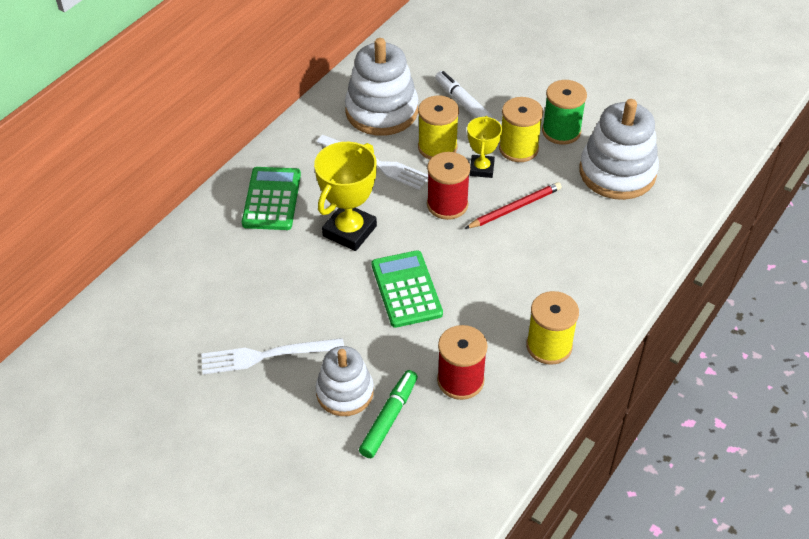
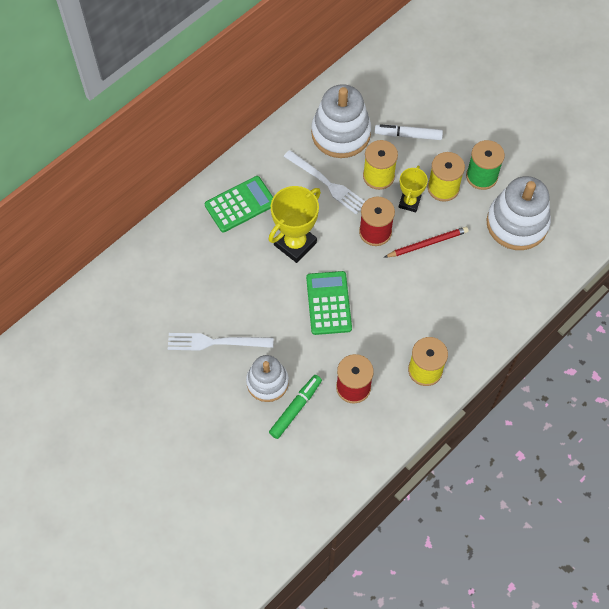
camera: 10 degrees right, 15 degrees up
green calculator [242,167,301,230] -> green calculator turned 45 degrees clockwise [205,176,273,232]
white marker [435,71,493,118] -> white marker turned 60 degrees counterclockwise [374,124,443,140]

